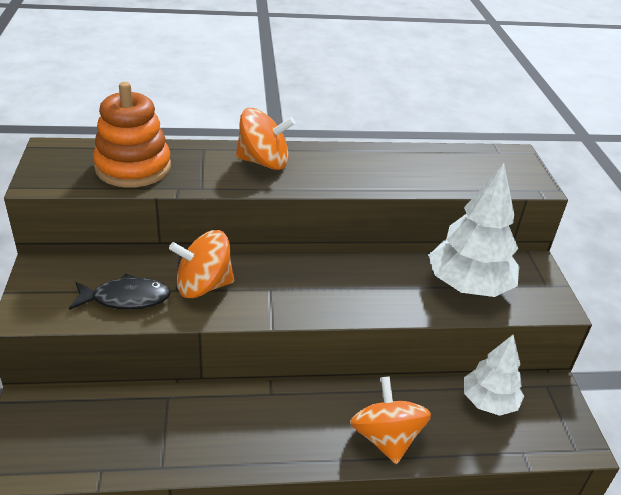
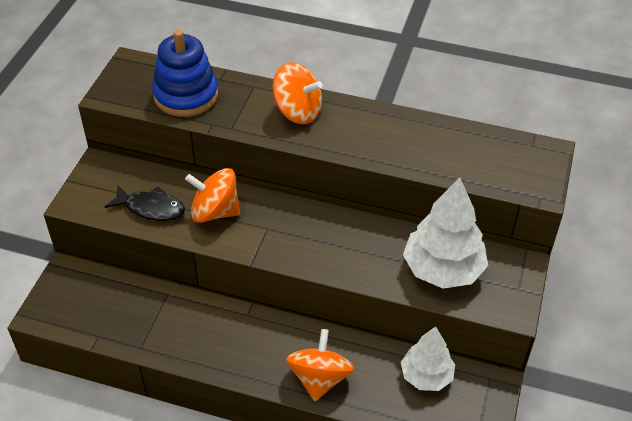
camera: 25 degrees right, 10 degrees up
orange stacking toy [93,82,171,188] -> blue stacking toy [152,30,218,117]

